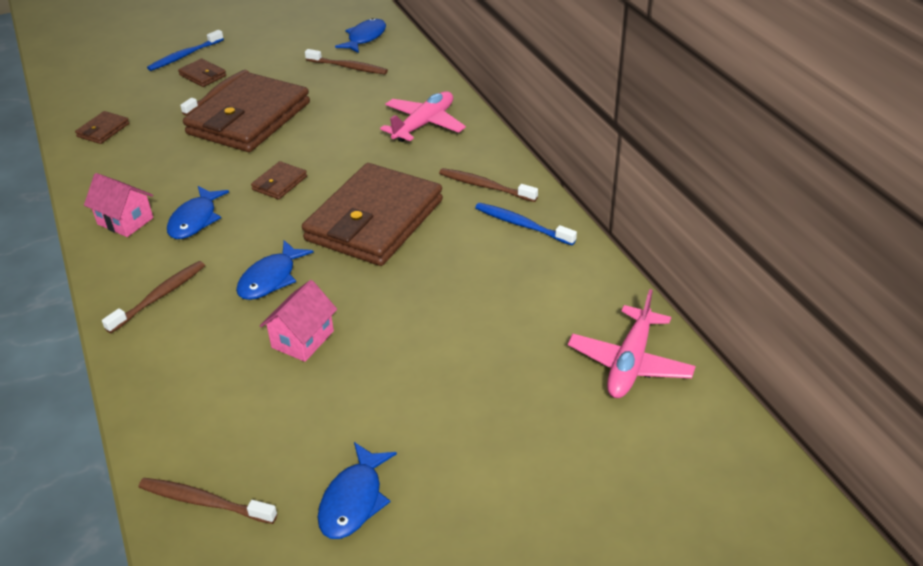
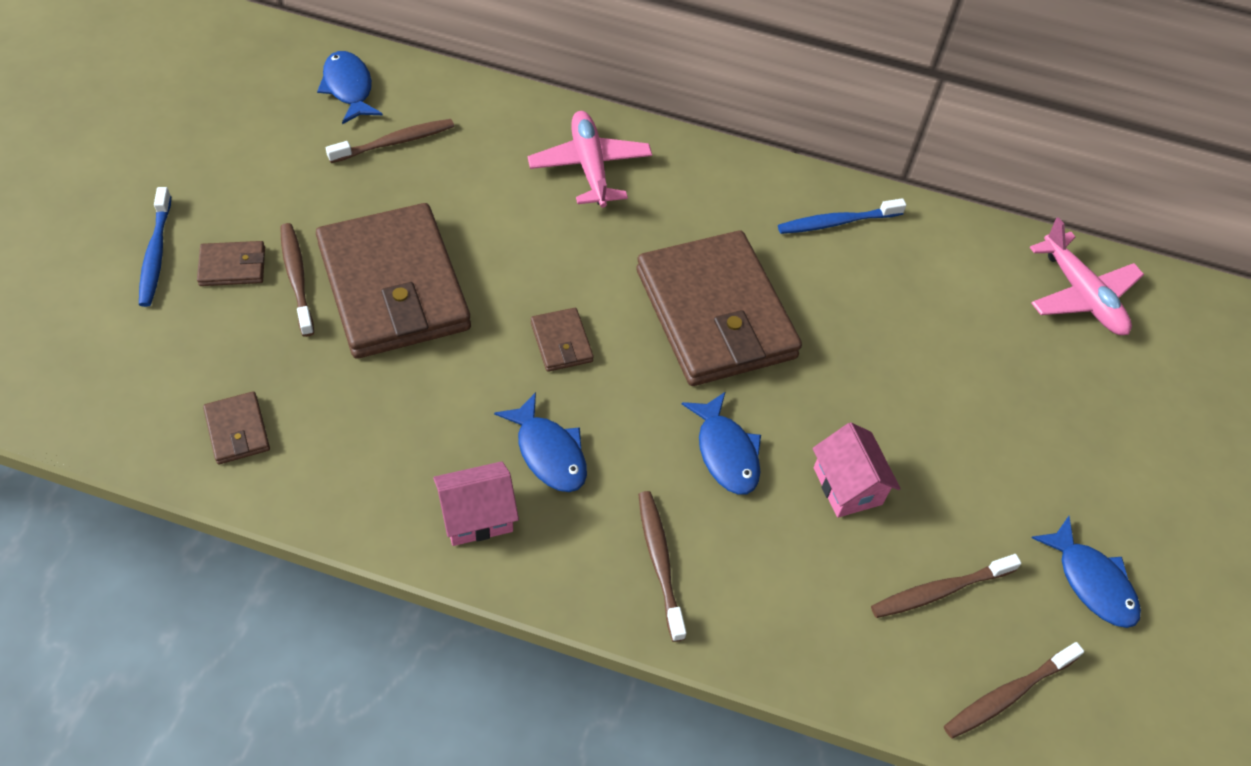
camera: 55 degrees left, 15 degrees up
brown toothbrush [439,168,538,202] -> brown toothbrush moved to [871,554,1021,618]

